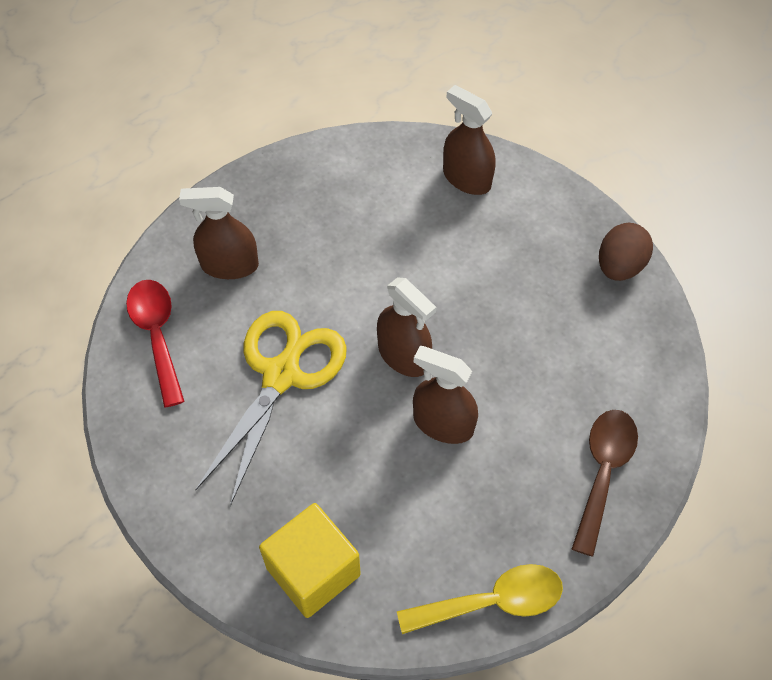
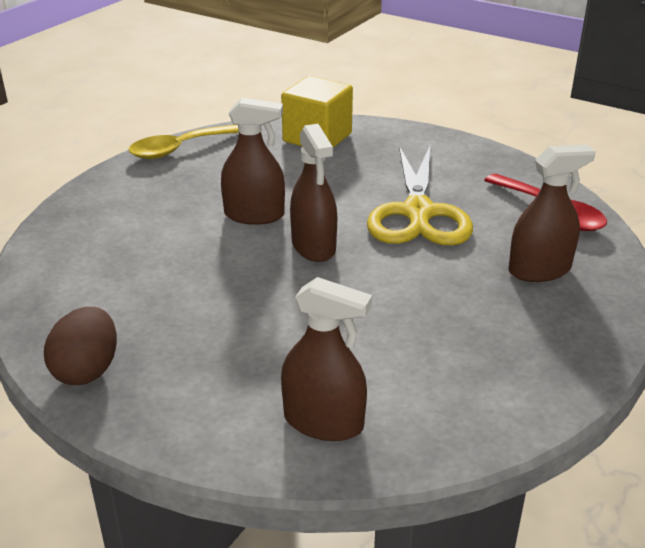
camera: 160 degrees right, 25 degrees down
brown spray bottle [377,278,436,377] -> brown spray bottle turned 135 degrees counterclockwise [290,124,337,262]
brown spoon [572,410,638,556] -> none

